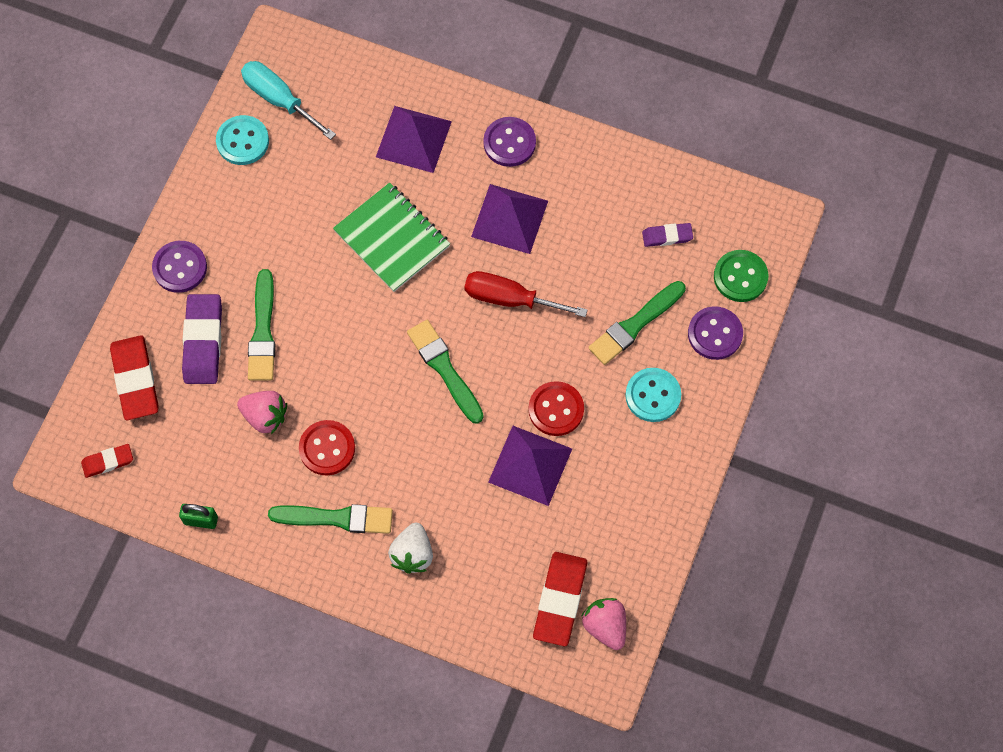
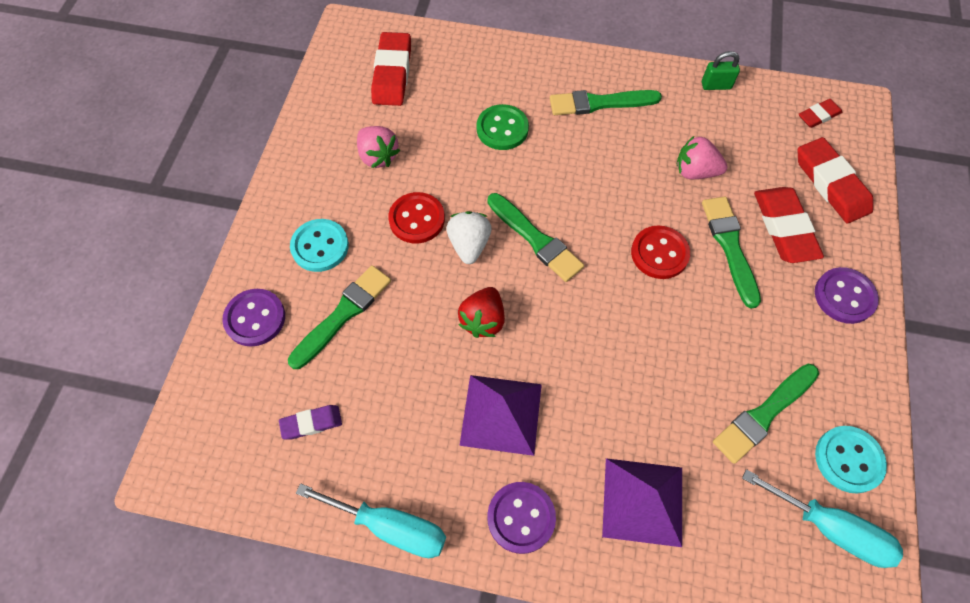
camera: 170 degrees right, 5 degrees down
purple eraser [182,294,222,384] -> red eraser [754,187,824,263]
red button [299,420,355,475] -> red button moved to [631,226,690,279]
green notebook [333,182,450,292] -> none
white strawberry [388,523,433,574] -> white strawberry moved to [446,211,492,264]
red screwdriver [464,271,588,317] -> red strawberry [458,287,505,338]
purple pyramid [488,426,572,506] -> none
pink strawberry [582,598,626,650] -> pink strawberry moved to [357,126,400,168]
green button [714,250,769,302] -> green button moved to [476,104,529,150]
none -> turquoise screwdriver [296,483,446,558]
none -> green brush [713,364,819,464]

